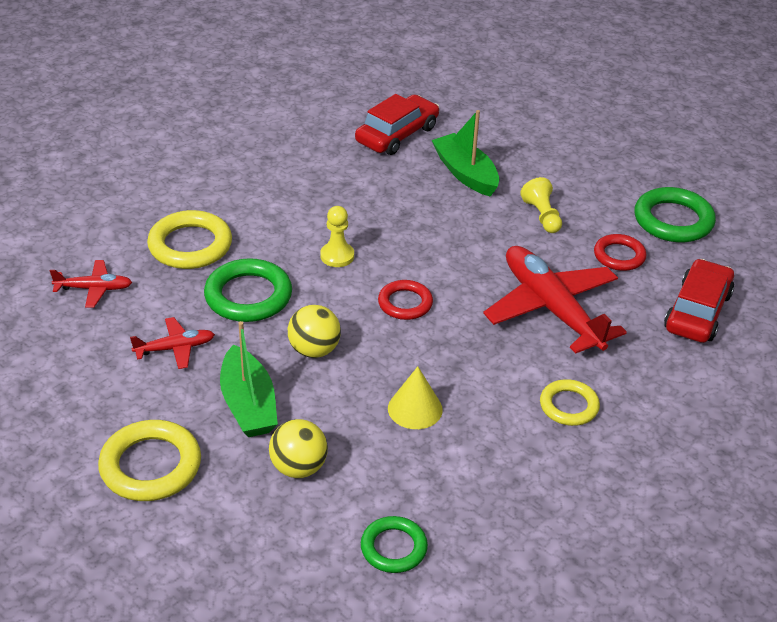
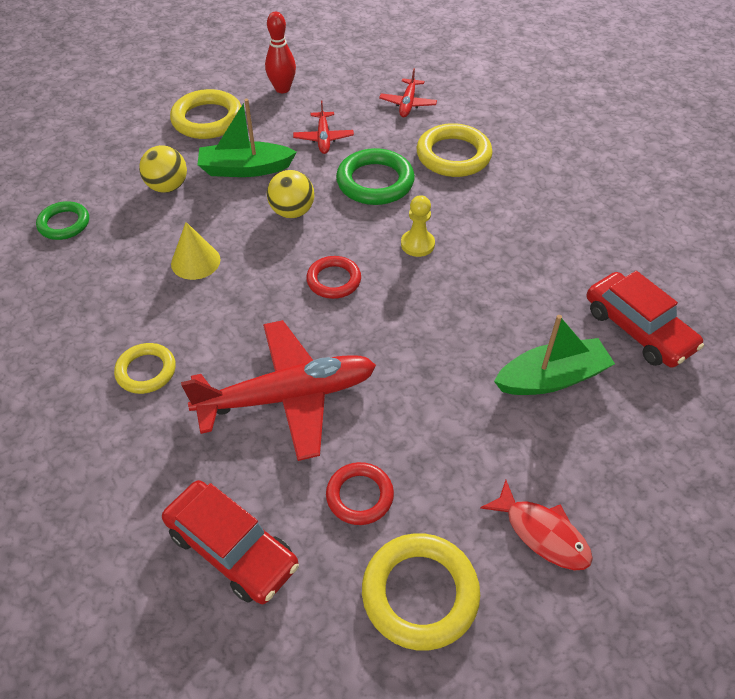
camera: 105 degrees right, 10 degrees up
yellow pawn [520,177,562,233] -> none
green ring [634,187,716,242] -> yellow ring [362,533,480,651]
none -> red bowling pin [265,12,296,93]
none -> red fish [480,480,593,570]

